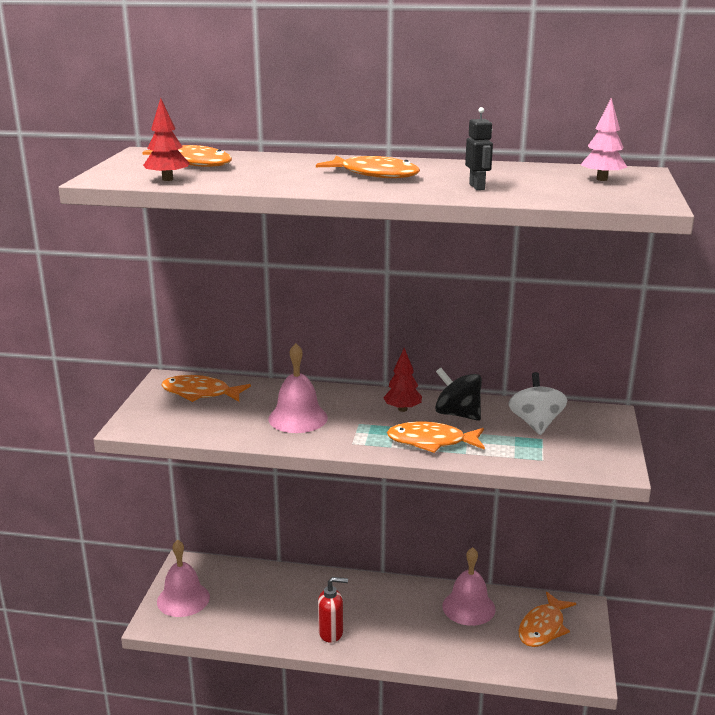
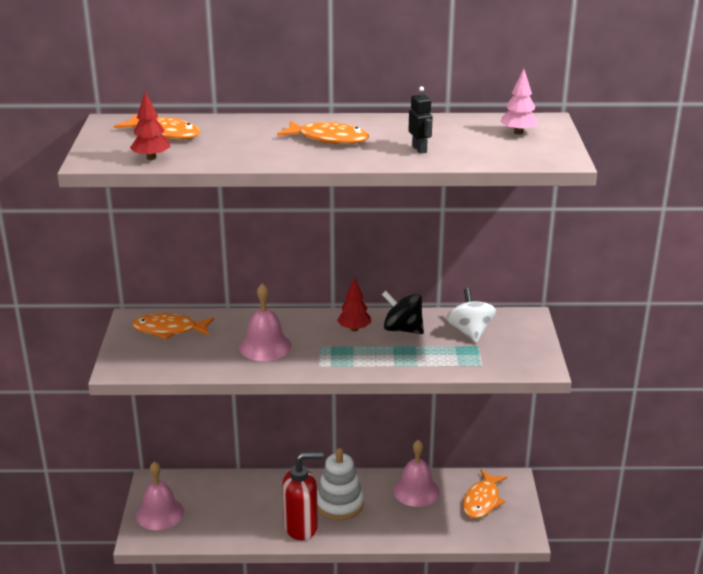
camera: 10 degrees left, 5 degrees up
red soap dispenser [318,577,348,643] -> red soap dispenser [282,452,323,540], size x1.54
orange fish [387,422,485,453] -> none
none -> white stacking toy [317,448,364,520]

